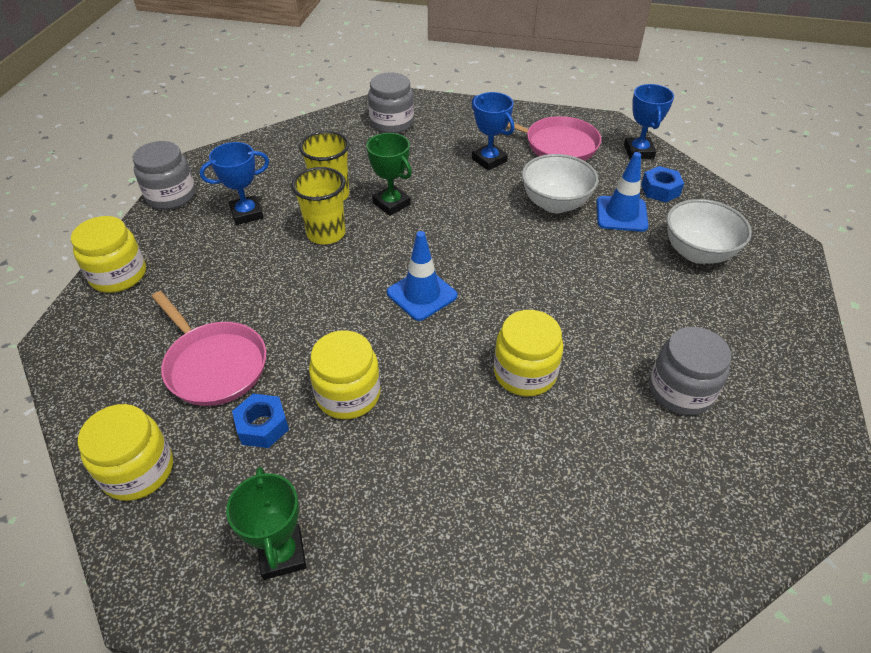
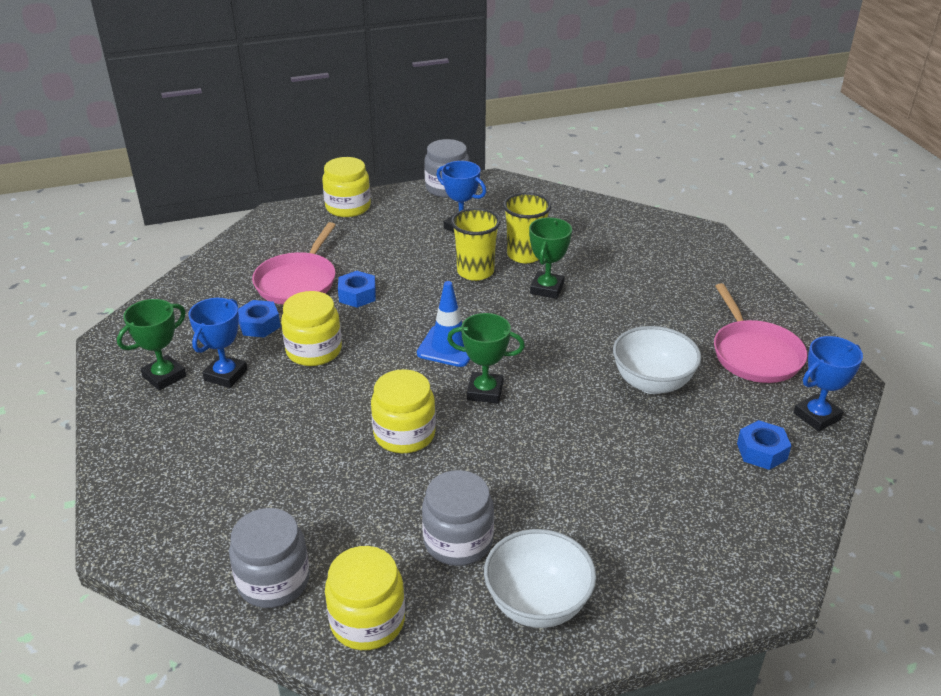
camera: 60 degrees right, 10 degrees down
yellow jar [78,404,173,501] -> yellow jar moved to [325,546,405,650]
grey jar [368,72,414,133] -> grey jar moved to [229,508,310,608]
blue trophy [472,92,514,170] -> blue trophy moved to [188,298,248,388]
blue traffic cone [597,152,649,232] -> none
white bowl [666,199,752,264] -> white bowl moved to [484,529,596,628]
none -> blue nut [338,271,376,308]
none -> green trophy [447,313,525,404]

